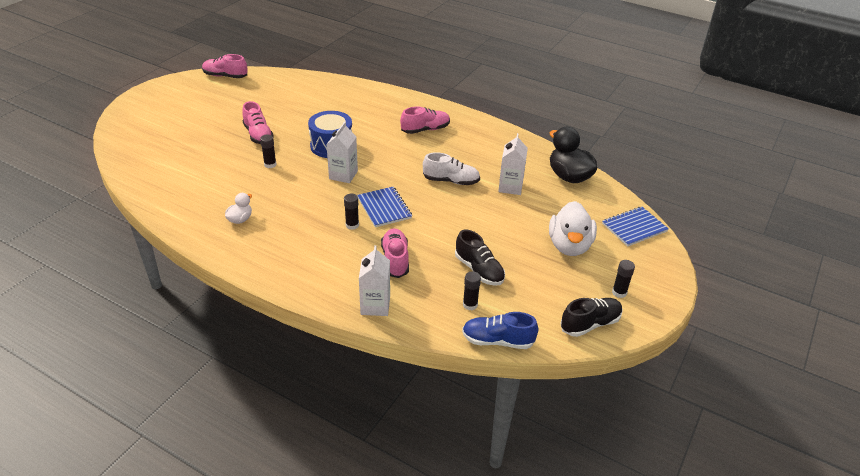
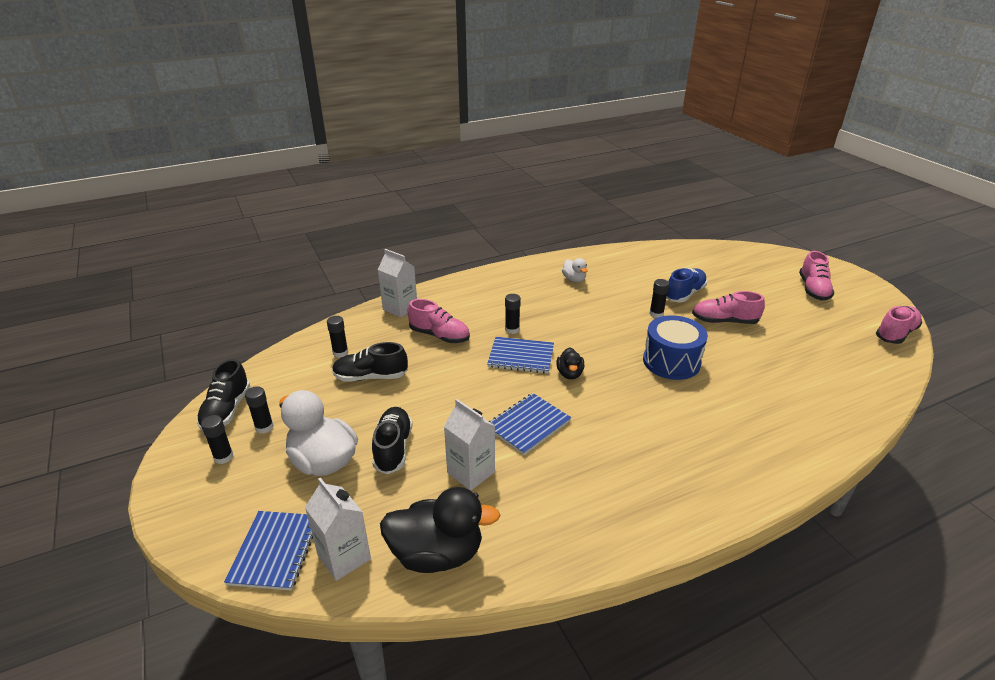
camera: 125 degrees right, 5 degrees down
white carton [326,121,358,183] -> white carton moved to [305,477,371,581]
pink shoe [400,107,450,134] -> pink shoe moved to [799,251,834,300]
white shoe [423,152,480,185] -> blue notebook [489,393,571,455]
blue shoe [462,312,538,349] -> blue shoe moved to [666,268,707,302]
none -> black glue stick [245,386,274,434]
none -> black shoe [372,407,412,474]
none -> black duck [557,347,584,380]

